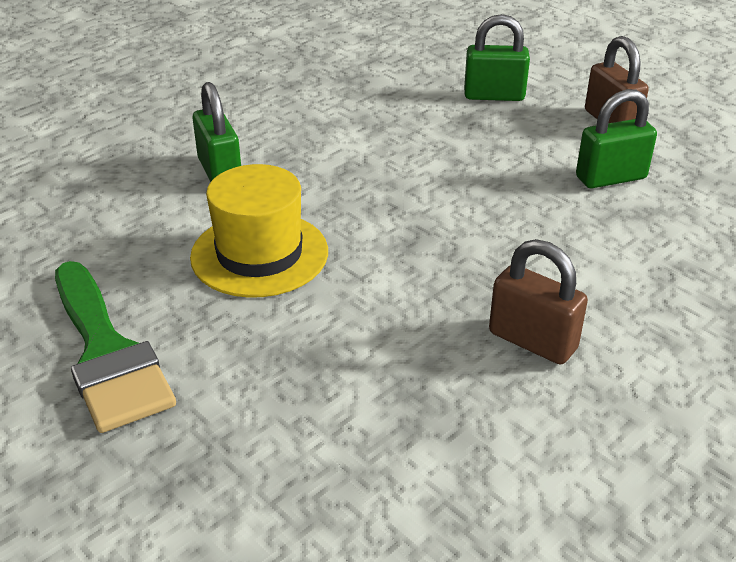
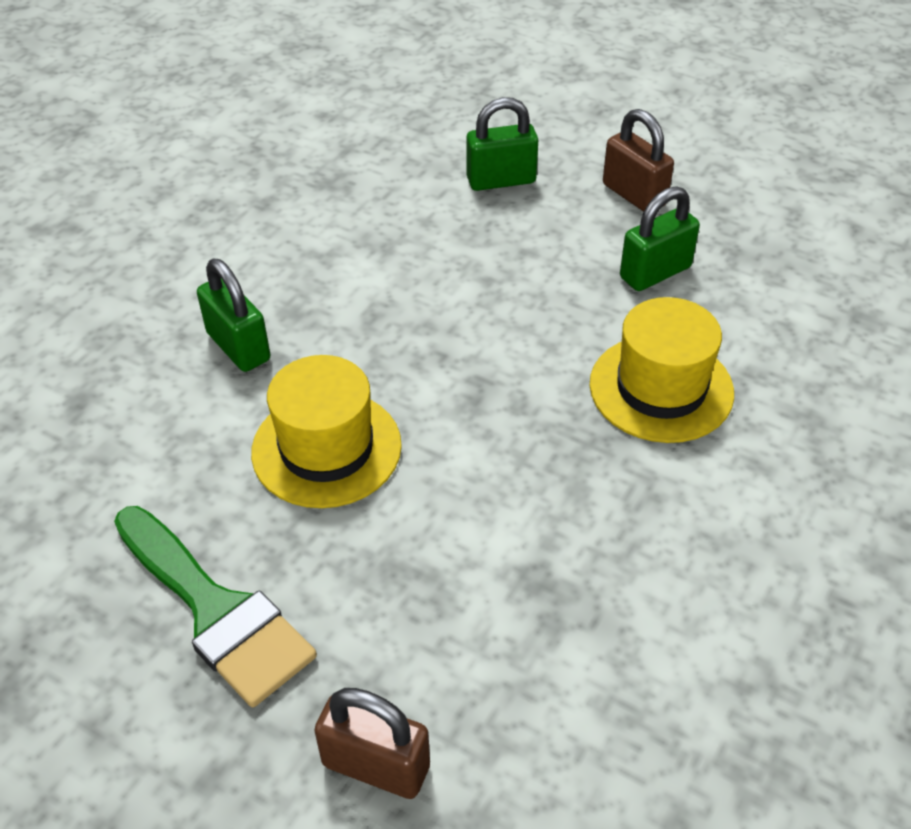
camera: 15 degrees left, 10 degrees up
brown padlock [489,239,588,364] -> brown padlock moved to [314,688,430,799]
none -> yellow hat [590,297,734,443]

